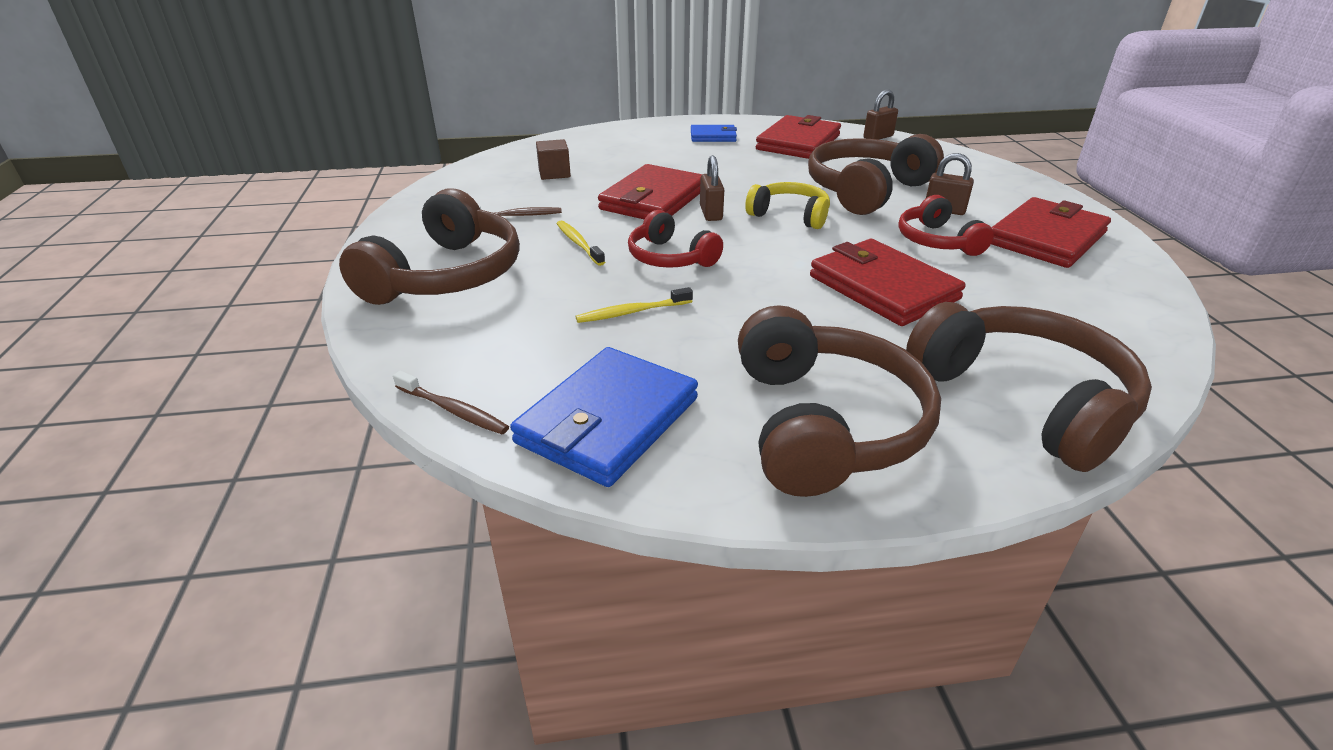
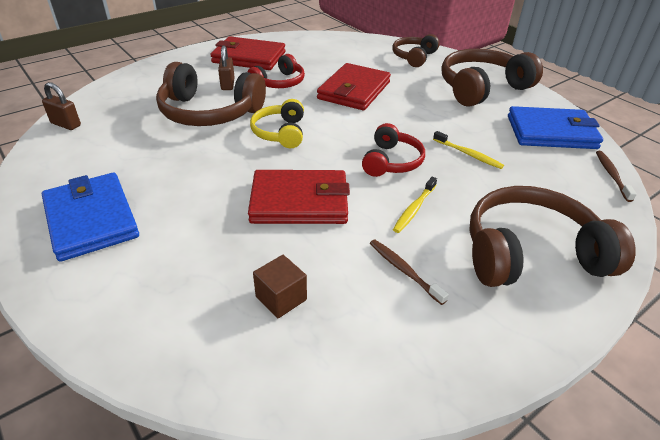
camera: 120 degrees left, 5 degrees up
blue wallet [691,125,737,142] -> blue wallet [42,173,139,262], size x1.81
brown padlock [700,155,724,221] -> none
red wallet [756,115,841,159] -> none
brown headphones [906,302,1152,472] -> brown headphones [393,34,440,67], size x0.58

